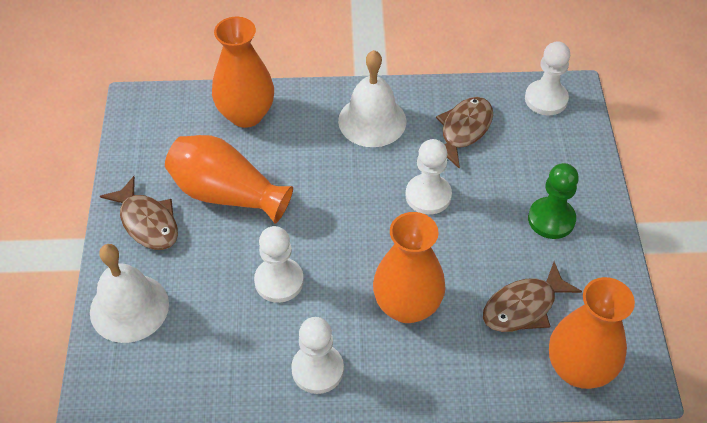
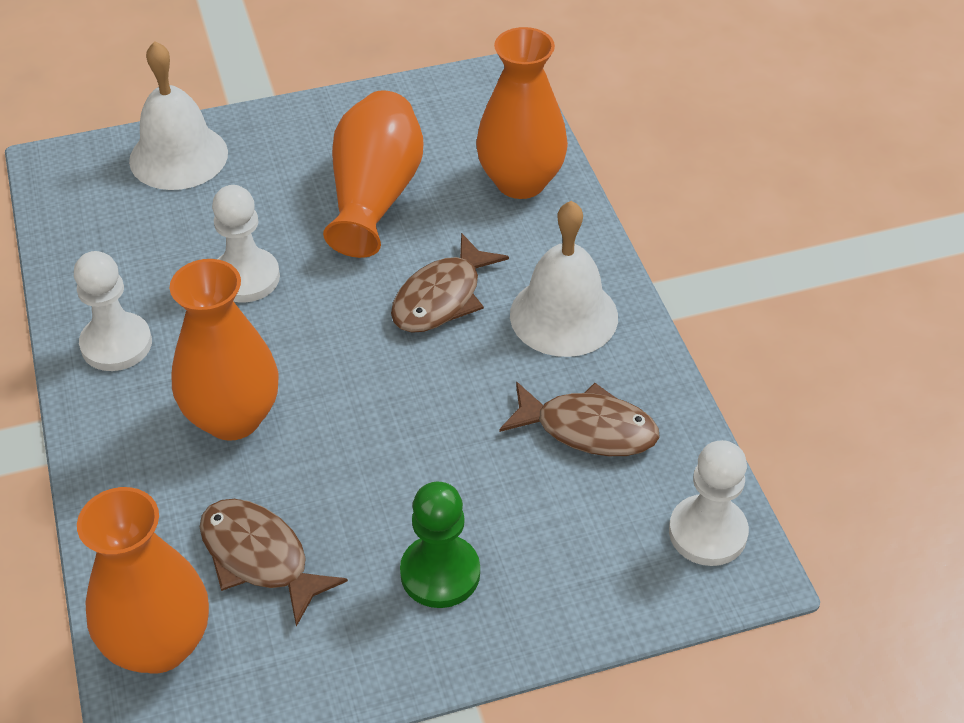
camera: 75 degrees right, 5 degrees down
brown fish [100,176,178,250] -> brown fish moved to [391,233,509,333]
white pawn [405,139,452,215] -> none

